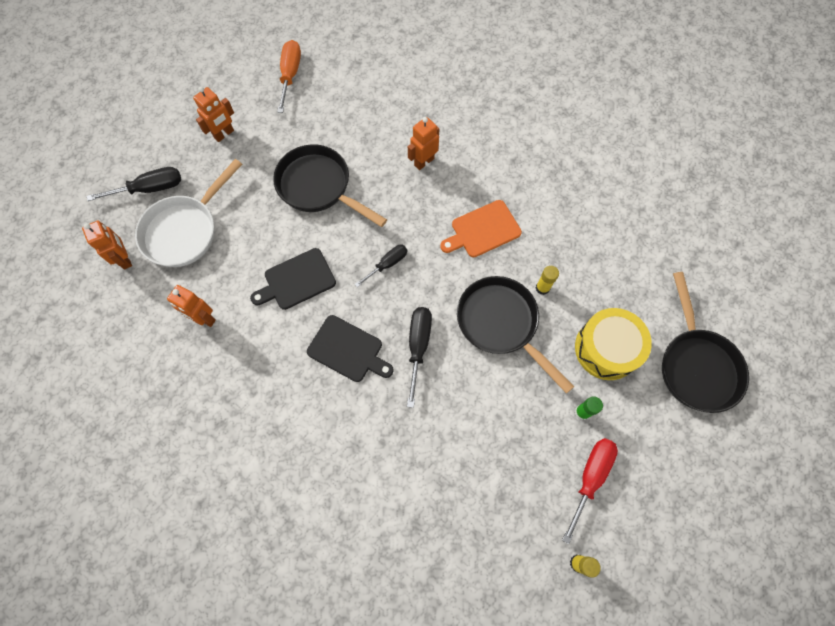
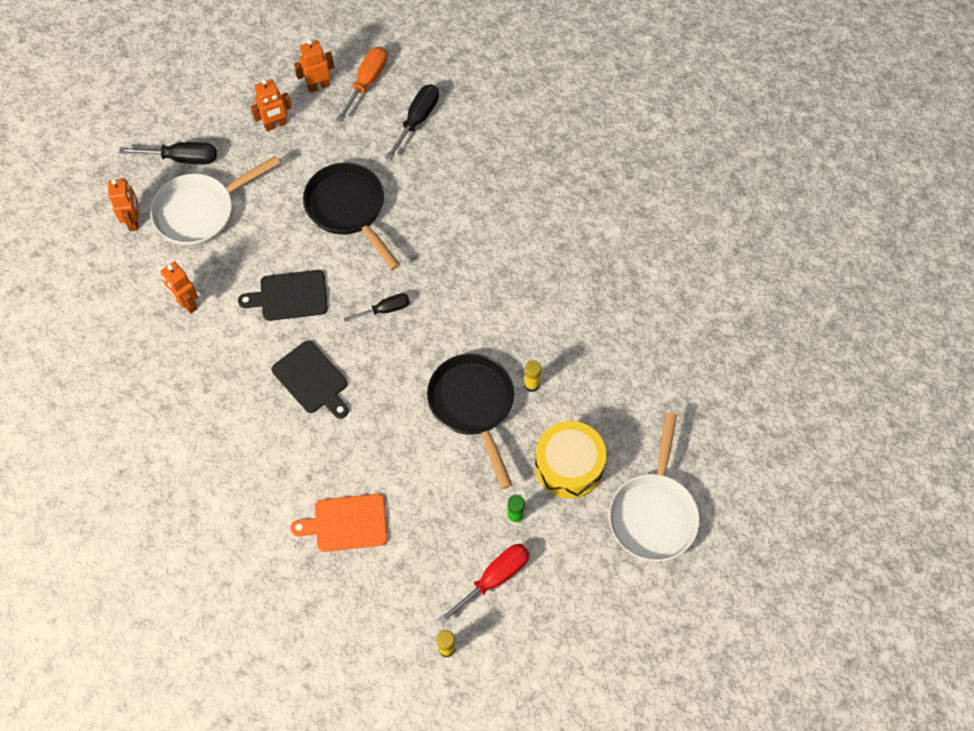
camera: 20 degrees right, 5 degrees down
black screwdriver [407,307,432,408] -> black screwdriver moved to [385,84,439,160]
orange robot [408,117,439,170] -> orange robot moved to [294,39,334,93]
orange cutting board [440,200,522,257] -> orange cutting board moved to [290,494,388,552]
black pan [662,272,749,413] -> white pan [609,412,700,562]

